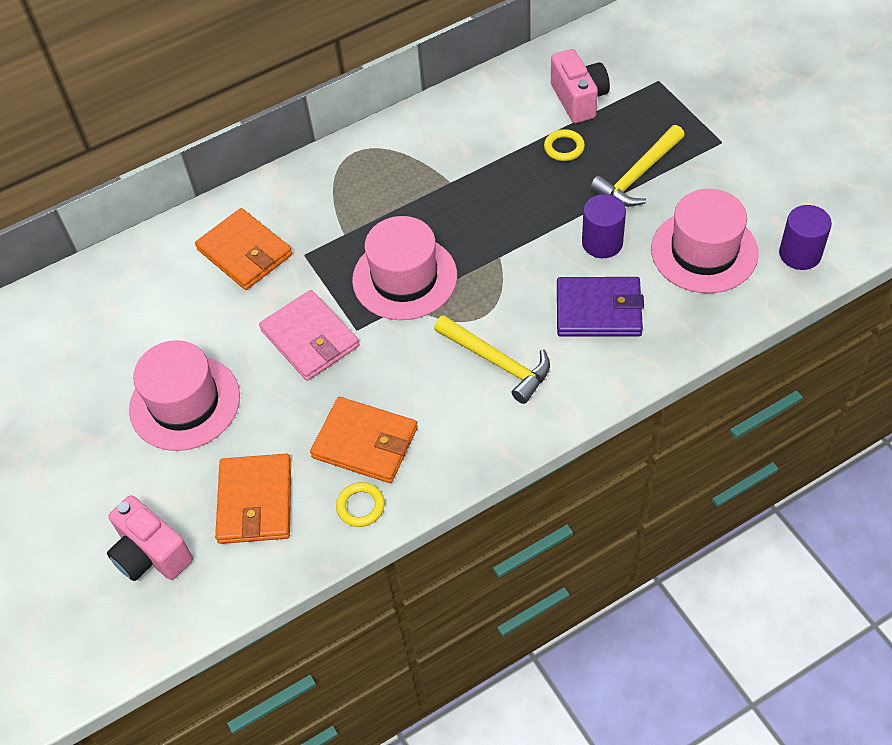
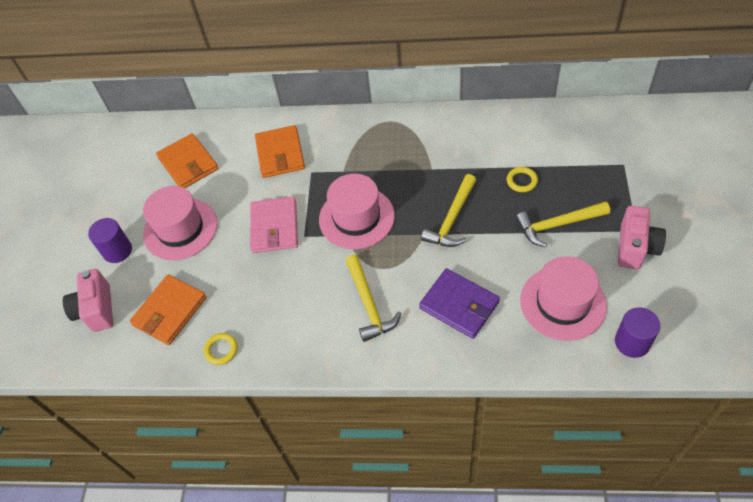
camera: 35 degrees right, 0 degrees up
orange wallet [310,397,418,483] -> orange wallet moved to [156,133,219,188]
pink camera [551,49,610,123] -> pink camera moved to [618,206,666,270]
purple cylinder [582,194,626,258] -> purple cylinder moved to [88,218,132,263]
none -> yellow hammer [421,174,476,247]

